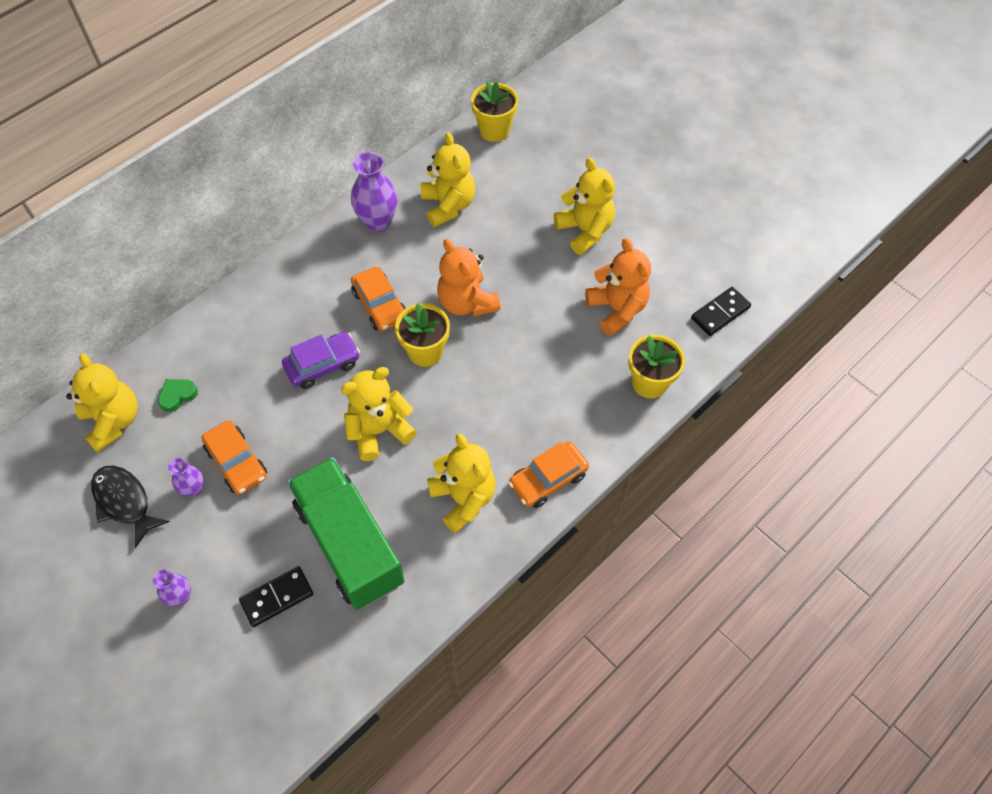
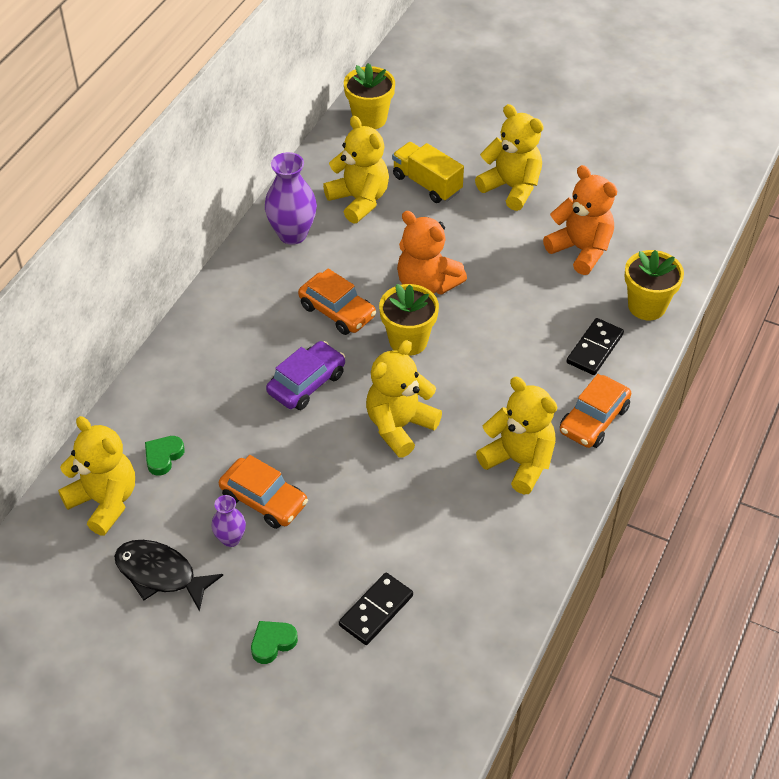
camera: 20 degrees left, 10 degrees down
purple vase [153,569,191,606] -> green heart [251,621,298,664]
green truck [287,457,404,610] -> none
black domino [691,287,751,336] -> black domino moved to [567,318,624,375]
none -> yellow truck [392,142,464,203]

